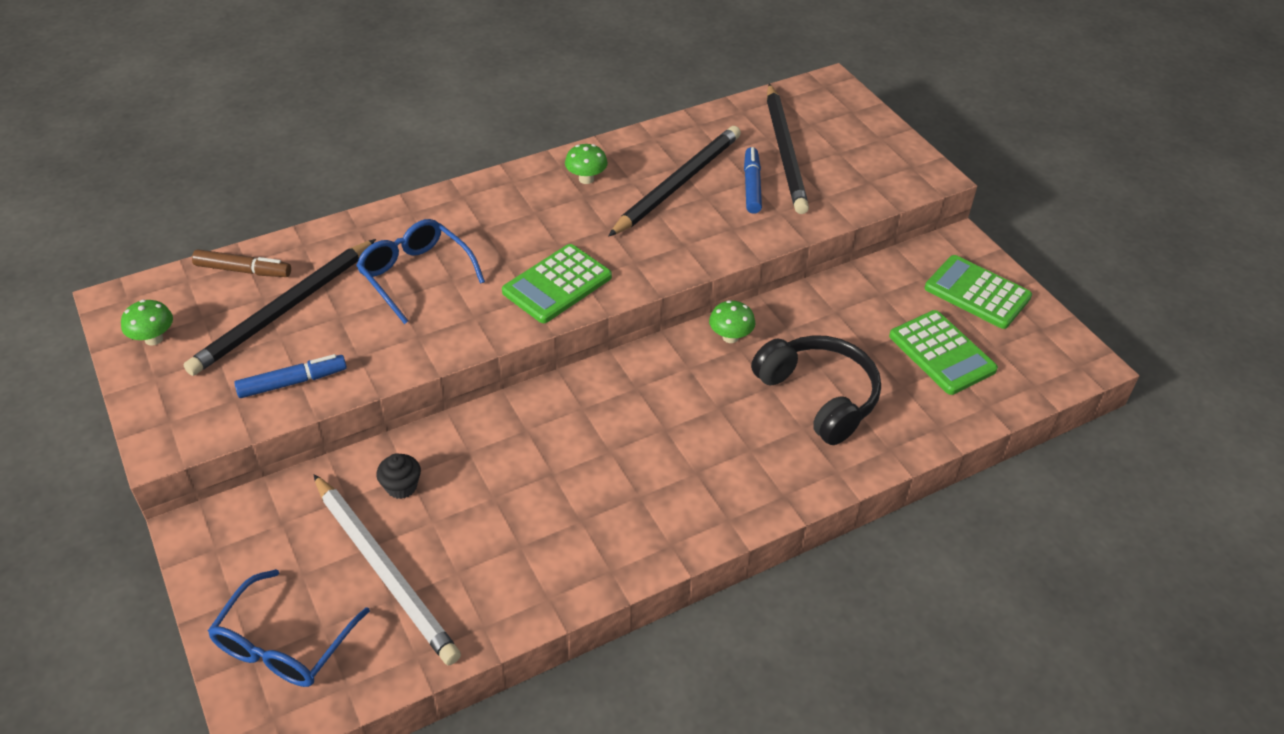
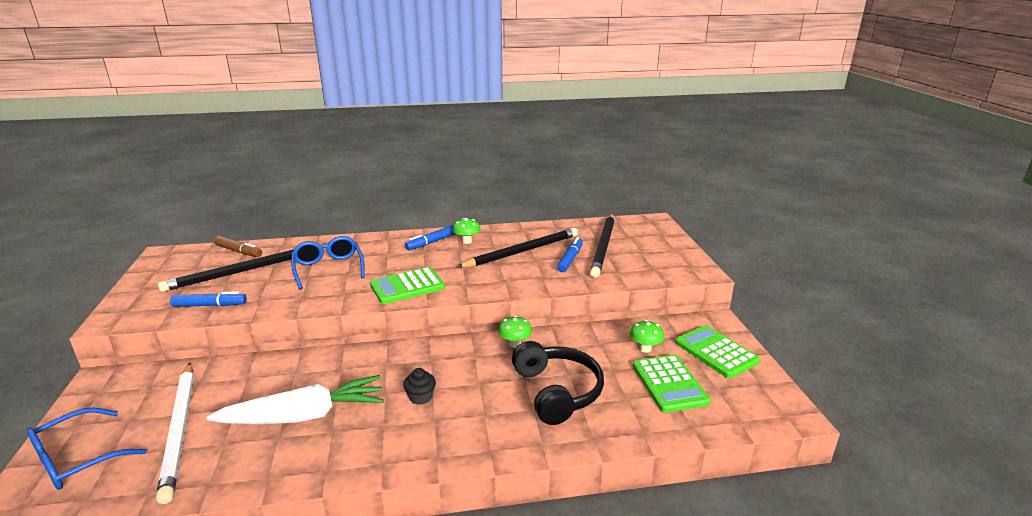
camera: 20 degrees right, 20 degrees down
green mushroom [121,300,173,346] -> green mushroom moved to [630,320,664,353]
black cupcake [376,453,421,499] -> black cupcake moved to [403,368,436,405]
none -> white carrot [206,375,384,424]
none -> blue marker [405,225,455,250]

